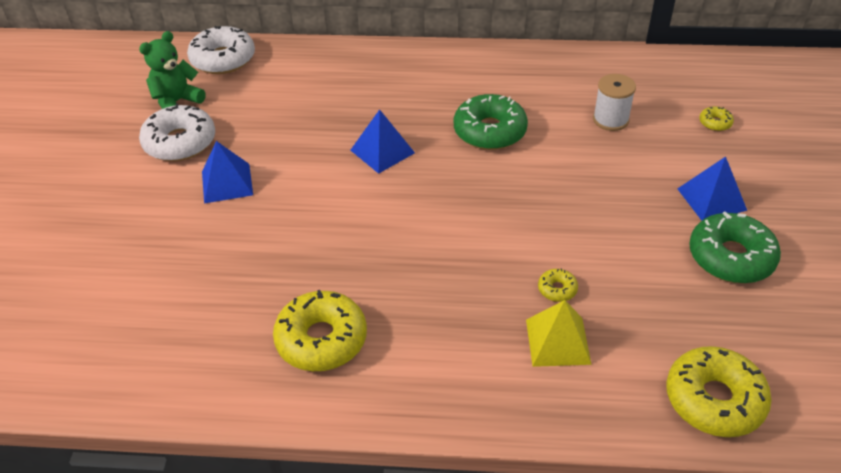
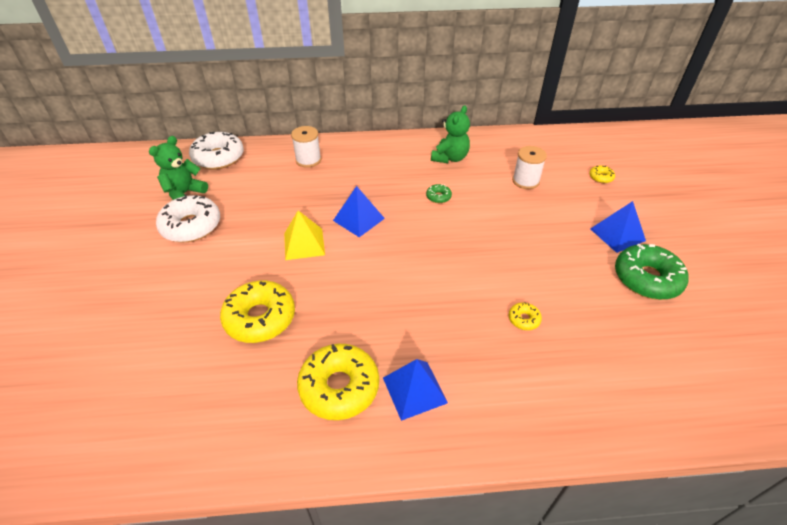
camera: 10 degrees left, 0 degrees up
blue pyramid [202,141,253,204] -> blue pyramid moved to [383,359,448,421]
green donut [454,94,528,150] -> green donut [426,184,452,203], size x0.45
yellow pyramid [526,300,592,367] -> yellow pyramid moved to [284,210,325,260]
yellow donut [666,346,772,437] -> yellow donut moved to [220,281,295,343]
none -> white spool [291,126,321,168]
none -> green teddy bear [431,105,470,163]

